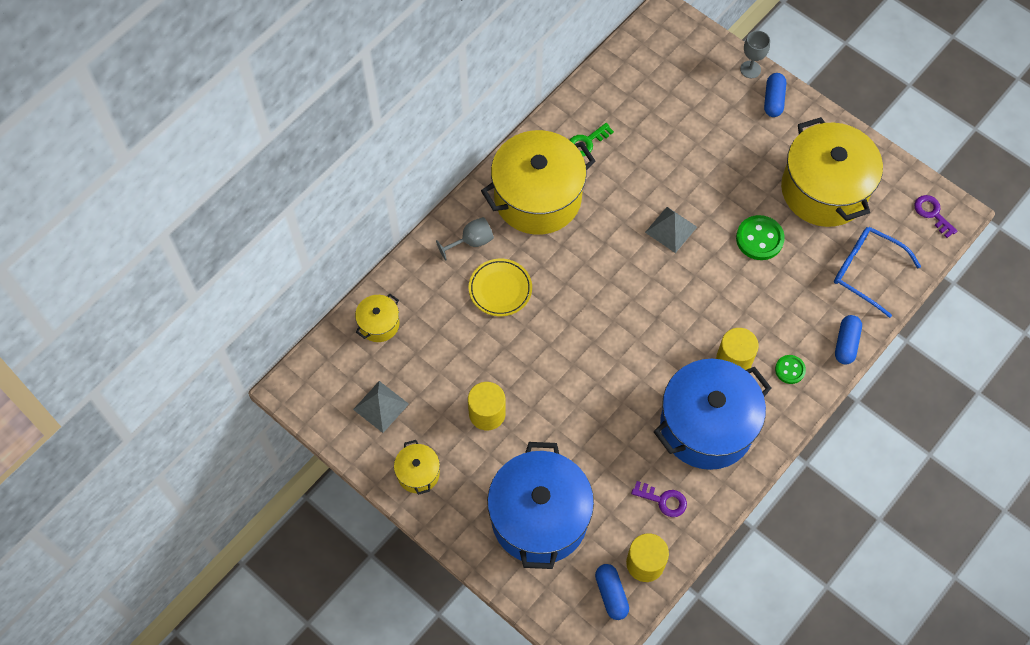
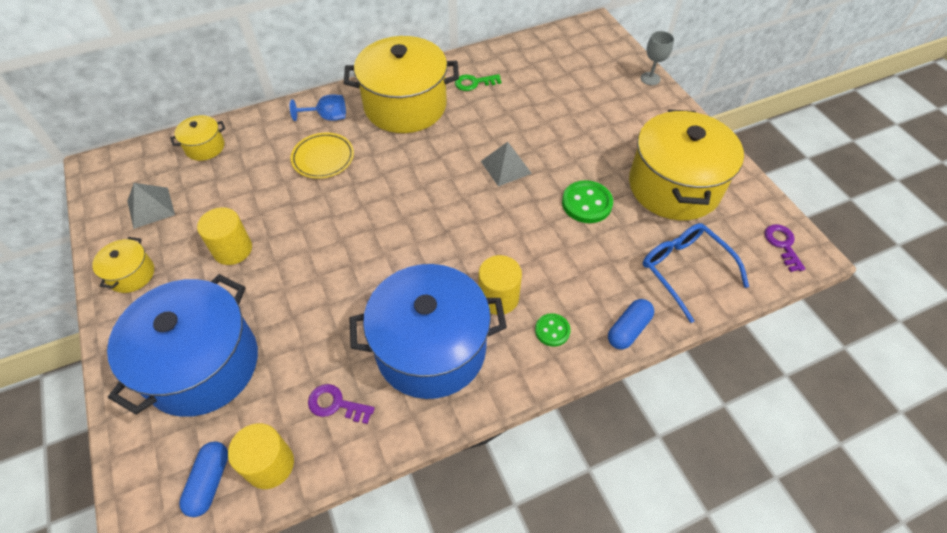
camera: 25 degrees right, 10 degrees down
grey goblet [436,217,494,261] -> blue goblet [290,94,346,121]
purple key [631,481,687,517] -> purple key turned 150 degrees clockwise [308,384,375,424]
blue capsule [764,73,786,117] -> none

